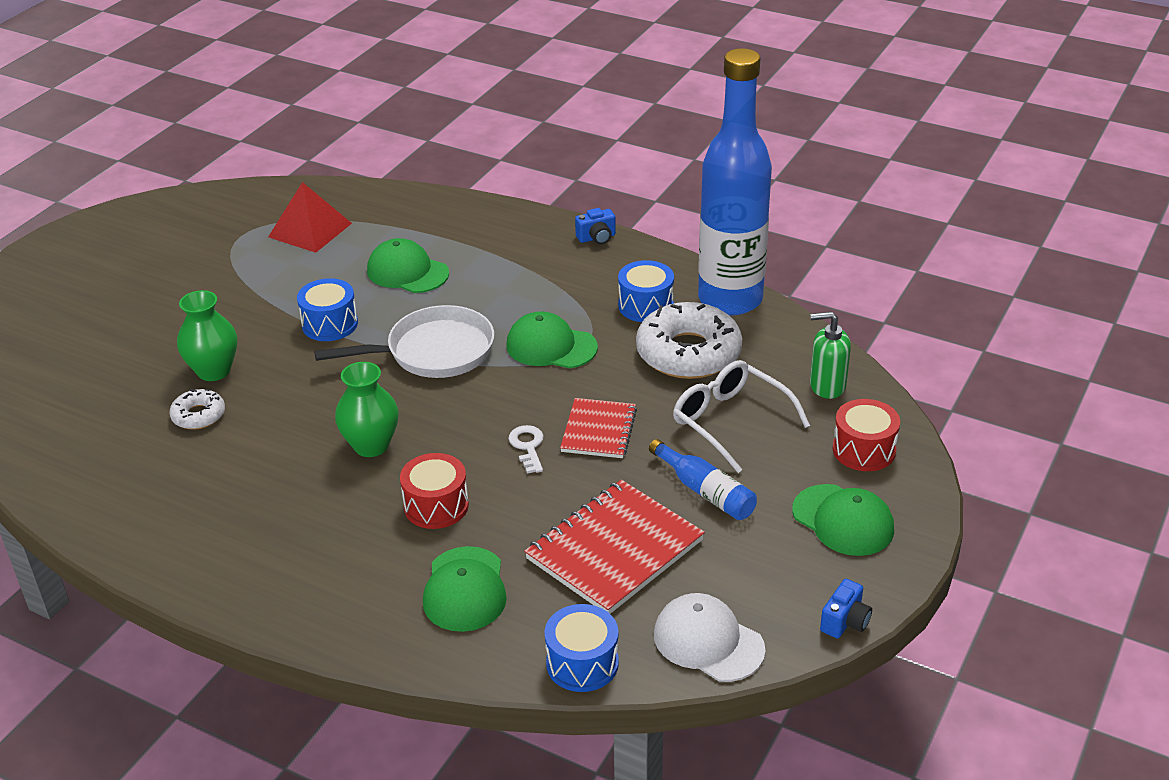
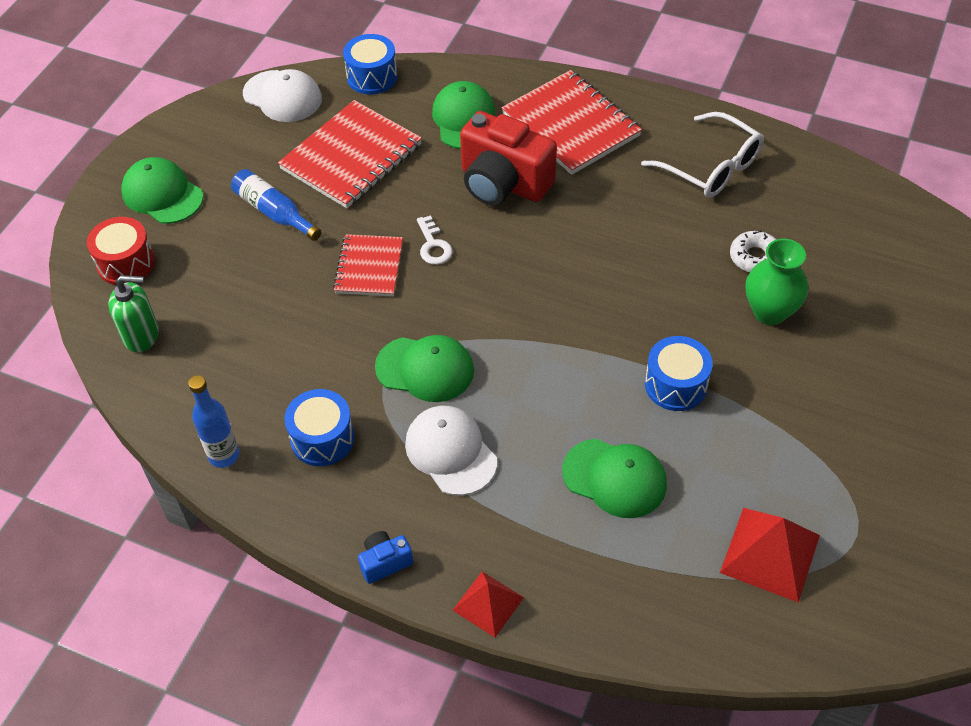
camera: 175 degrees right, 15 degrees up
white pan [314,305,494,378] -> none
green vase [335,362,399,457] -> none
red drum [400,453,469,529] -> red camera [460,111,557,206]
white donut [636,302,742,379] -> none
white glasses [673,360,810,473] -> white glasses moved to [641,112,764,198]
blue bottle [698,48,772,315] -> blue bottle [188,375,239,468], size x0.42
blue camera [820,579,872,639] -> none
none -> white cap [405,406,497,496]
none -> red pyramid [453,572,524,637]
none -> red notebook [501,70,642,175]

